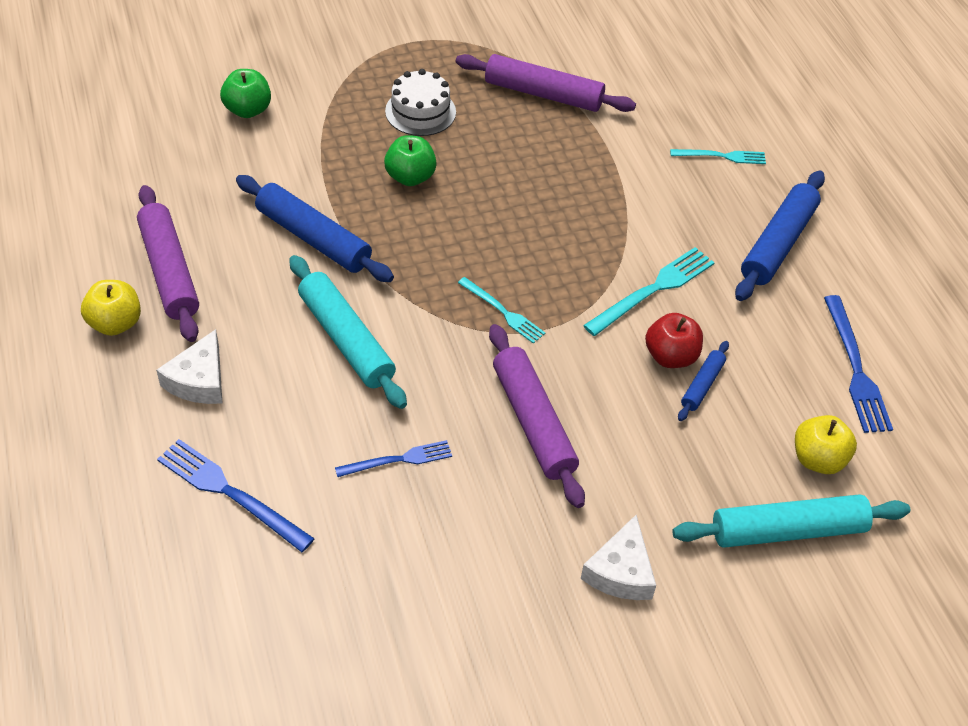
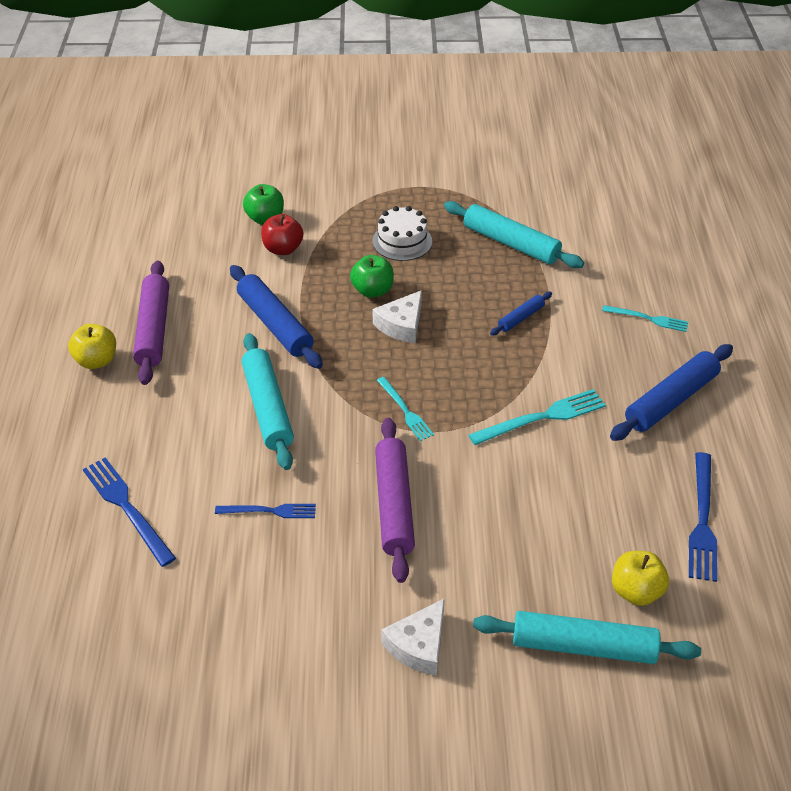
camera: 20 degrees right, 5 degrees down
white cheese [156,329,222,404] -> white cheese moved to [372,290,422,343]
purple rolling pin [456,54,636,112] -> turquoise rolling pin [444,201,584,268]
red apple [645,313,703,368] -> red apple moved to [261,214,303,255]
blue rolling pin [678,341,729,421] -> blue rolling pin moved to [490,292,552,335]

